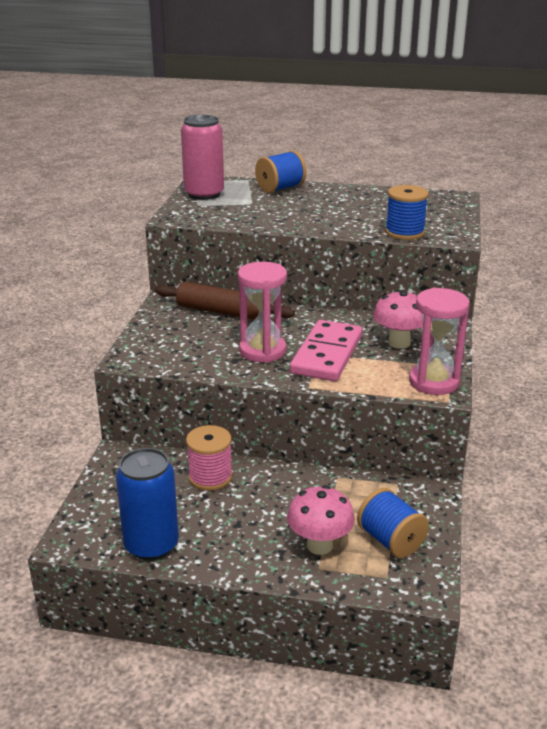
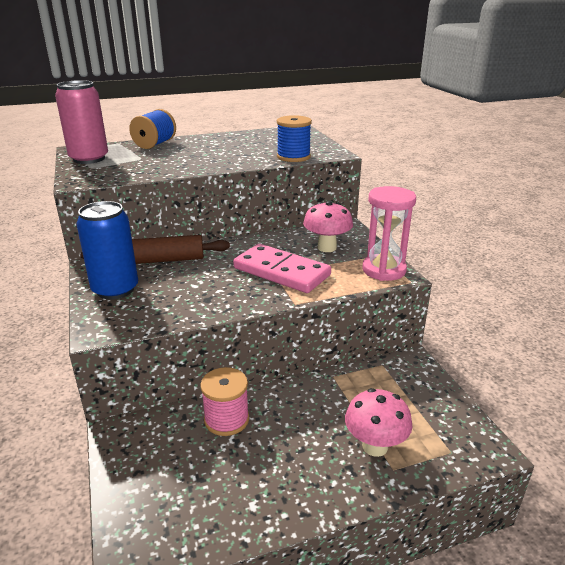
camera: 30 degrees left, 0 degrees up
blue can [116,448,179,560] -> blue can moved to [76,201,138,299]
pink hourglass [238,262,287,363] -> none
pink domino [290,320,362,381] -> pink domino turned 45 degrees counterclockwise [233,244,331,293]
blue spool [357,488,429,558] -> none

